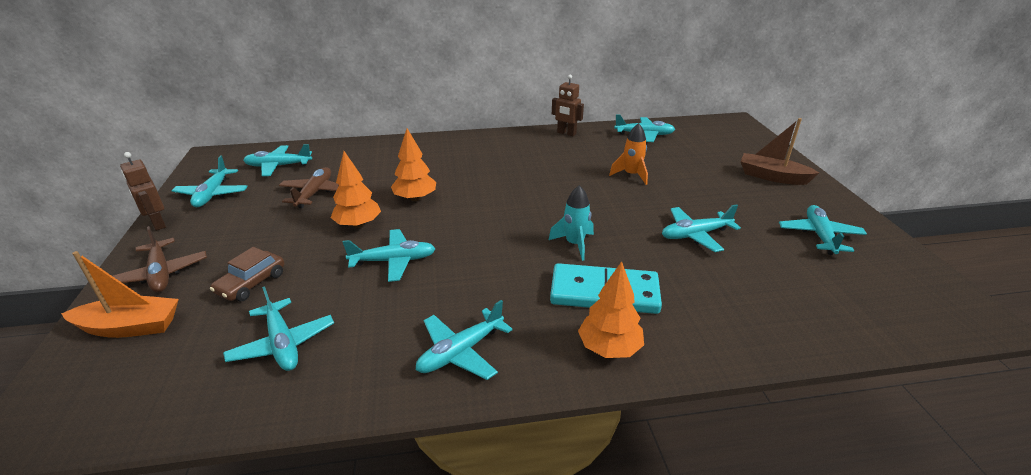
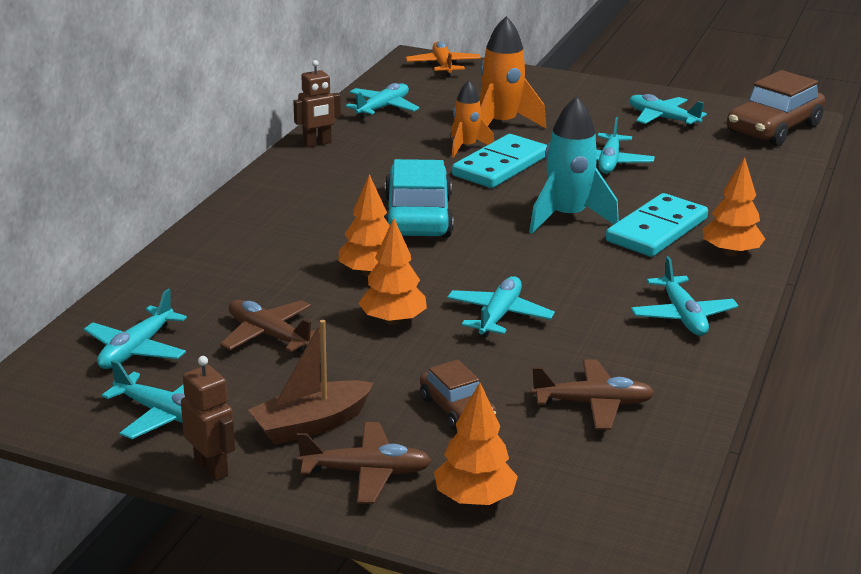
camera: 60 degrees left, 5 degrees down
orange boat [61,251,179,338] -> orange tree [434,382,518,505]
brown robot [120,152,166,231] -> brown robot turned 120 degrees counterclockwise [181,356,235,481]
turquoise plane [223,286,334,371] -> brown plane [531,359,655,430]
turquoise rocket [549,185,594,261] -> turquoise rocket [529,96,619,234], size x1.64
brown boat [740,118,819,185] -> brown boat moved to [248,320,374,445]
none -> turquoise car [384,159,453,238]
none -> orange plane [406,41,481,77]
none -> turquoise domino [452,134,547,188]
none -> orange rocket [480,16,546,128]
none -> brown car [727,70,825,146]

